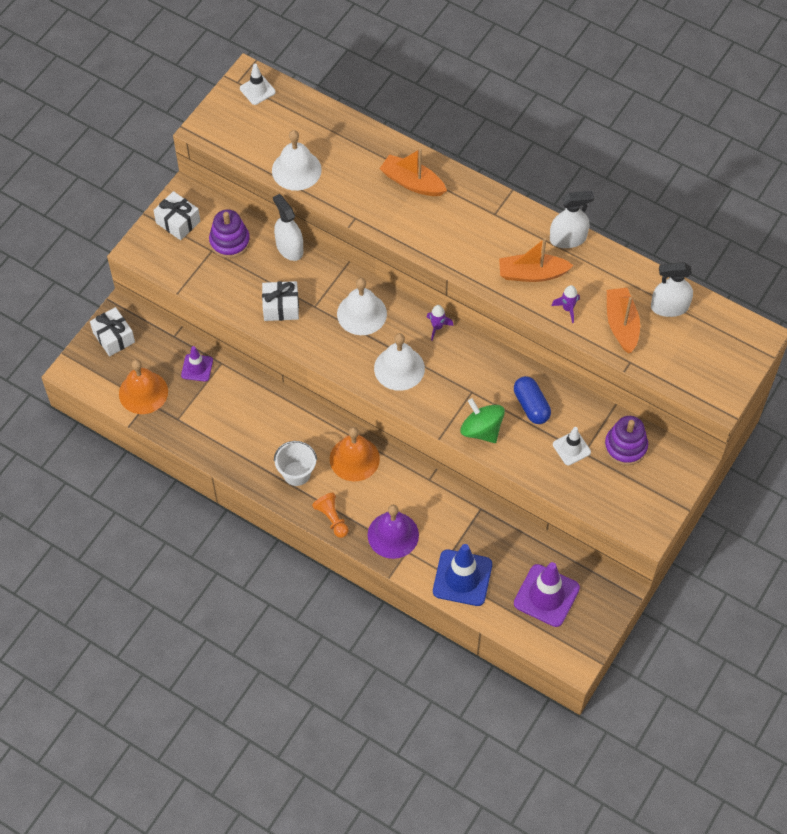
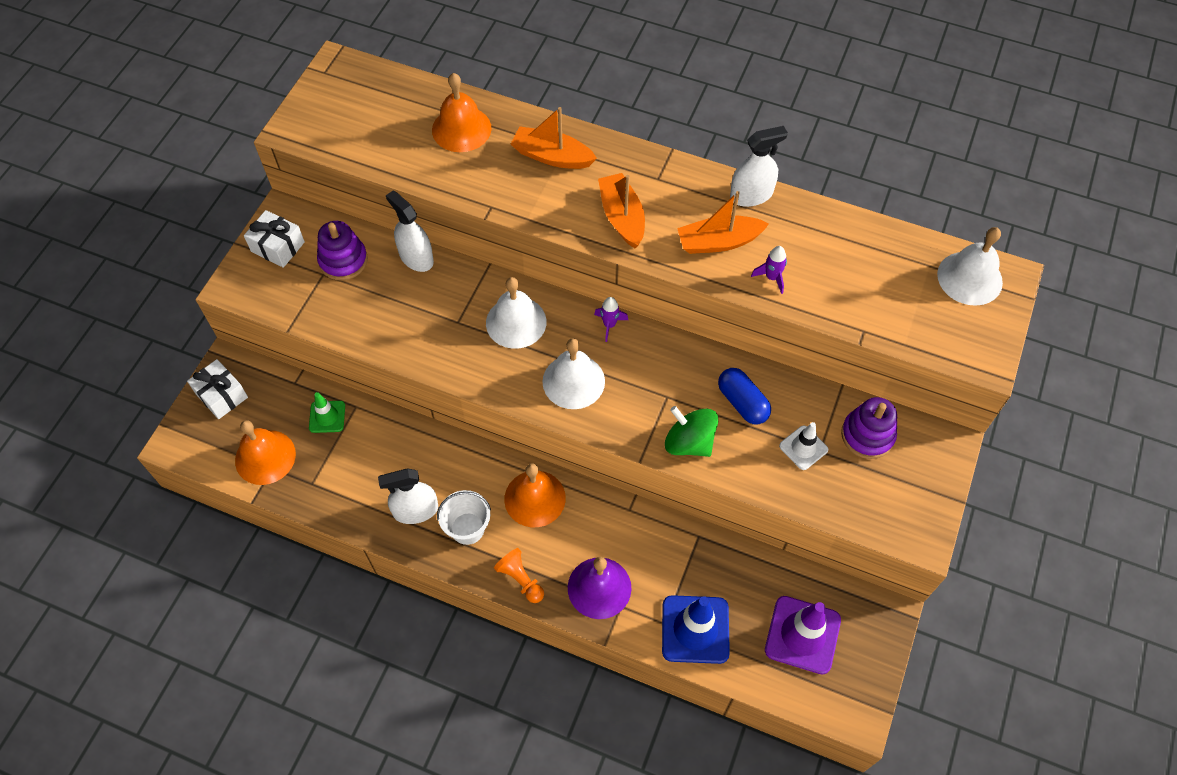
camera: 10 degrees left, 0 degrees up
purple traffic cone [181,346,213,382] -> green traffic cone [309,392,345,433]
white traffic cone [240,64,276,105] -> none
white gift [262,281,299,321] -> none
white bell [272,130,322,191] -> white bell moved to [937,227,1003,306]
orange boat [607,288,640,353] -> orange boat moved to [598,173,645,248]
white spray bottle [651,262,693,317] -> white spray bottle moved to [378,468,438,524]
none -> orange bell [432,73,492,152]

